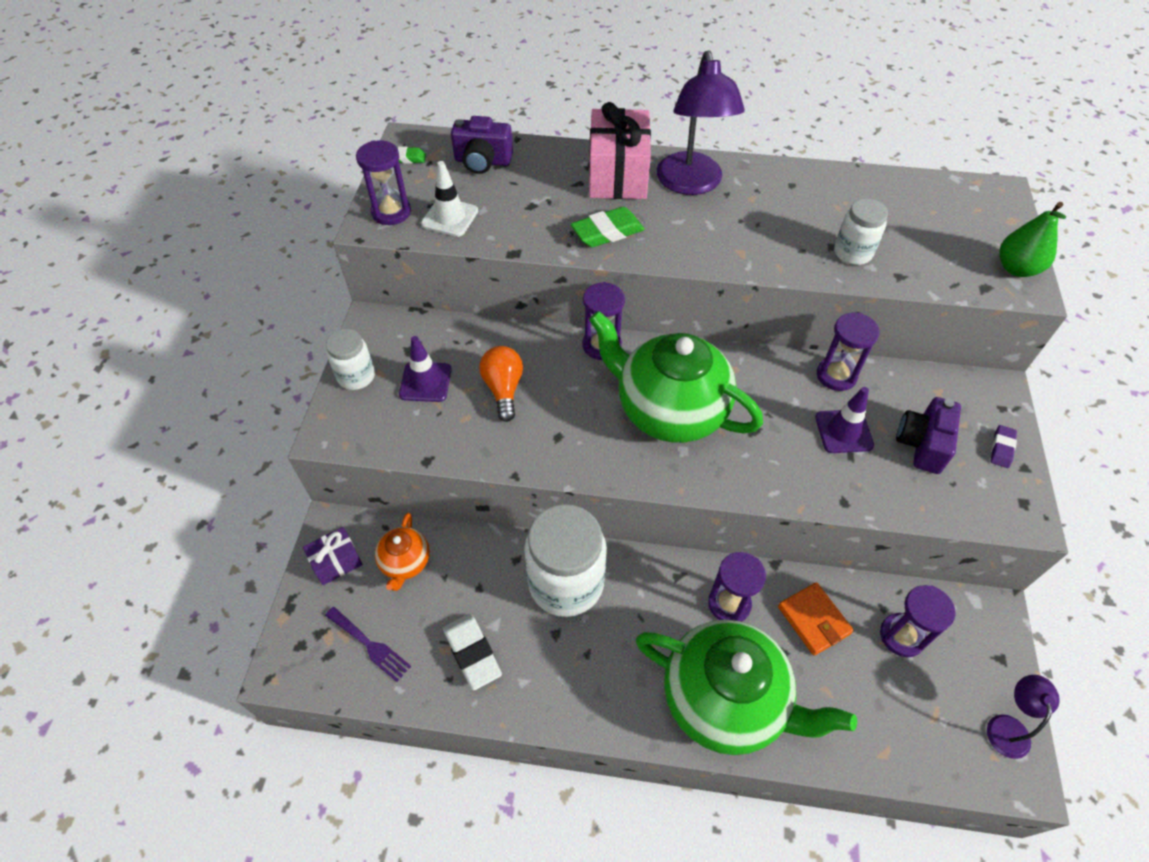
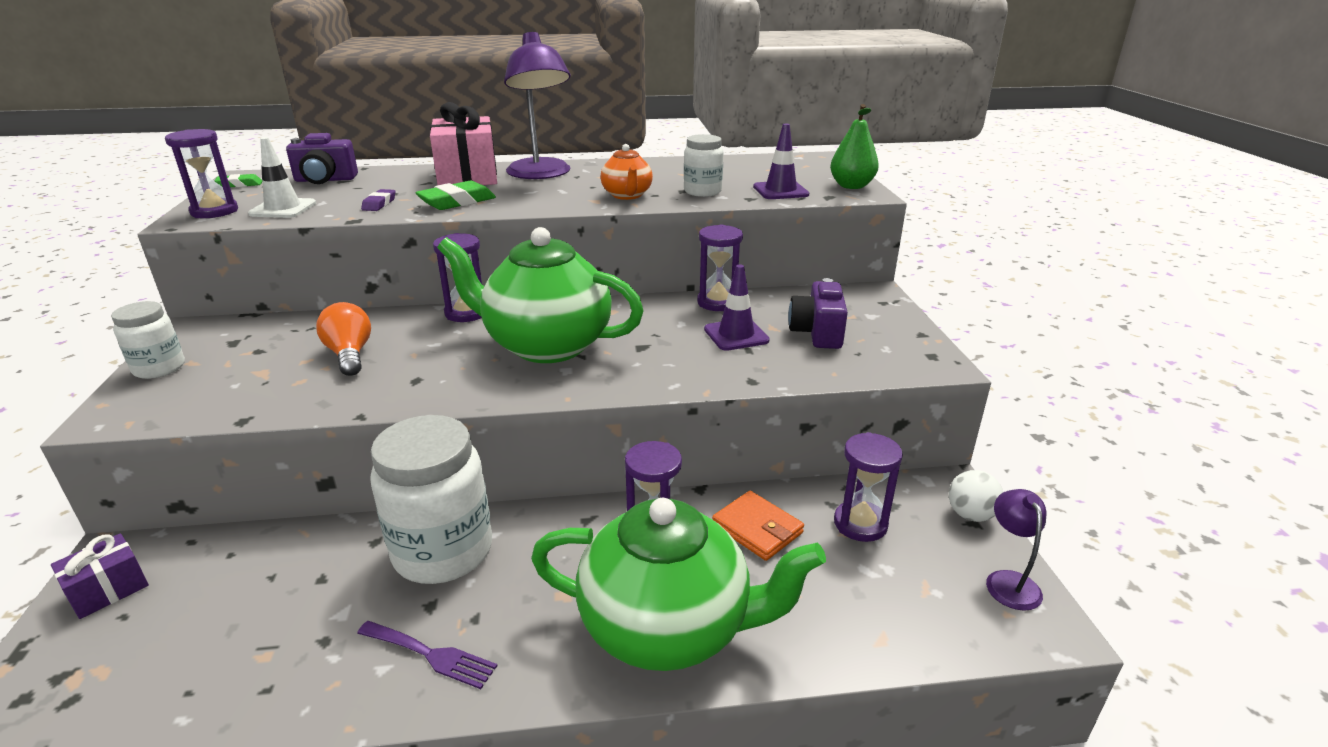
camera: 15 degrees left, 25 degrees down
purple fork [325,607,411,682] -> purple fork moved to [357,621,497,689]
orange teapot [375,513,430,591] -> orange teapot moved to [601,144,653,200]
purple traffic cone [399,336,452,402] -> purple traffic cone moved to [753,124,809,199]
white eraser [443,614,502,690] -> none
purple eraser [991,425,1017,468] -> purple eraser moved to [361,189,395,211]
none -> white ball [949,470,1003,522]

